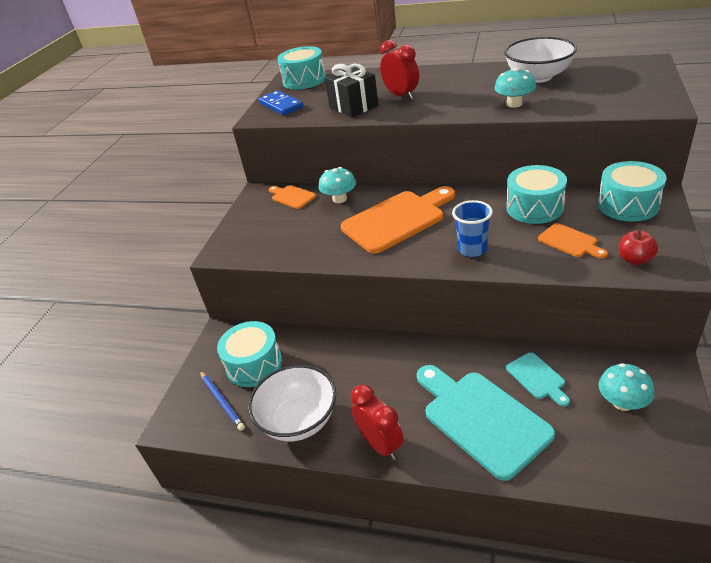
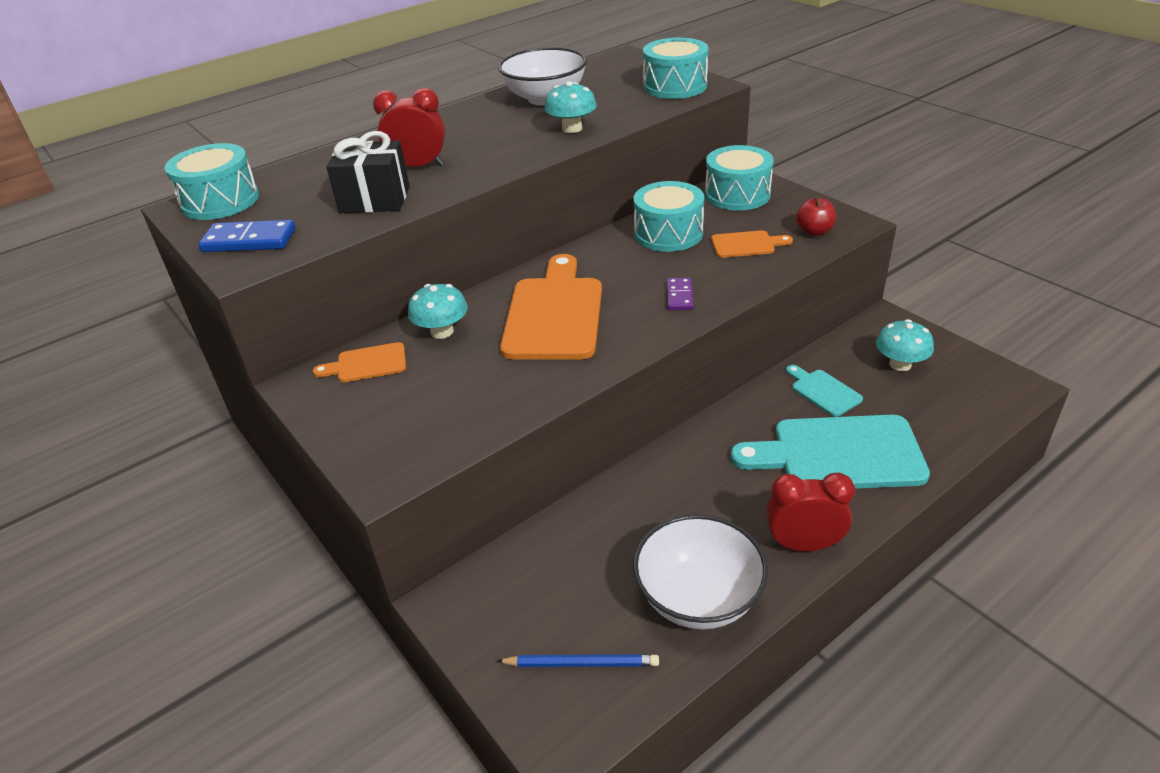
camera: 55 degrees left, 0 degrees up
turquoise drum [217,321,282,387] -> turquoise drum moved to [643,38,709,99]
blue cup [452,200,493,257] -> purple domino [667,278,694,310]
turquoise cutting board [506,352,570,407] -> turquoise cutting board turned 135 degrees counterclockwise [786,365,863,417]

